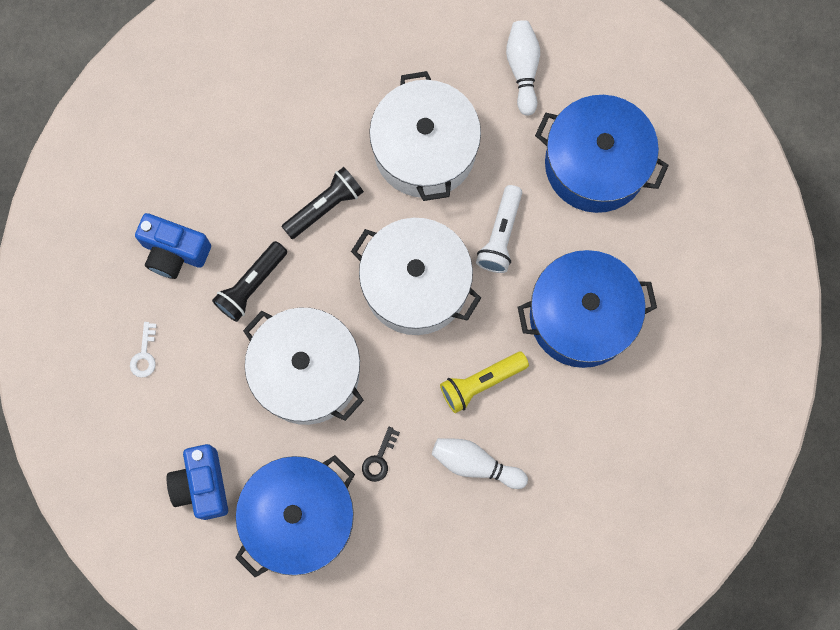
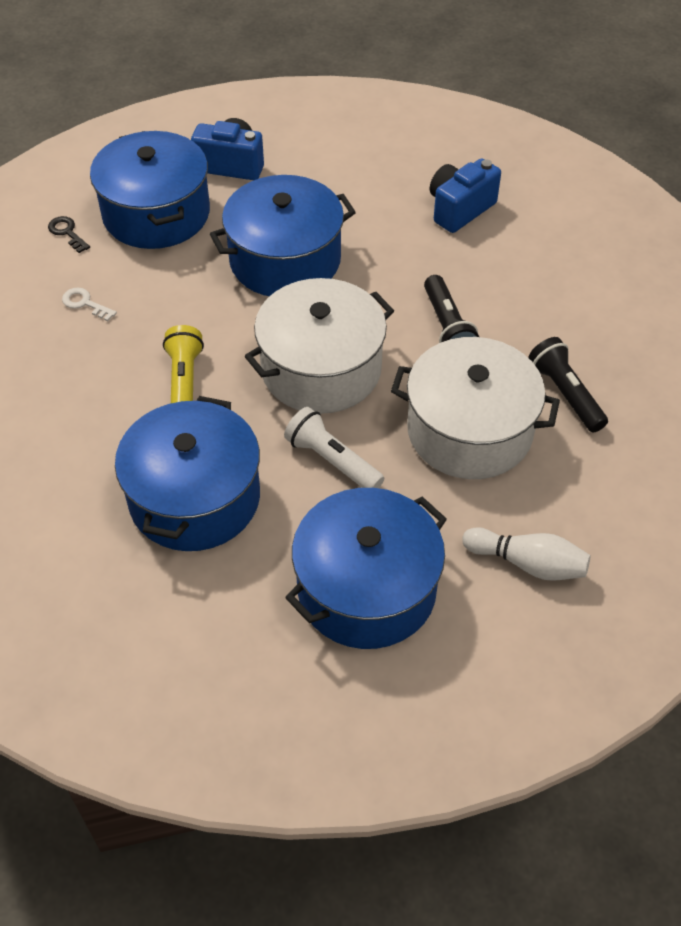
camera: 115 degrees right, 25 degrees down
white key [130,322,157,378] -> white key moved to [62,287,117,321]
black flashlight [212,241,287,322] -> black flashlight moved to [528,337,608,432]
white pot [243,308,364,425] -> blue pot [210,175,356,296]
black key [362,427,400,482] -> black key moved to [48,216,90,253]
white bowling pin [432,438,528,489] -> none

